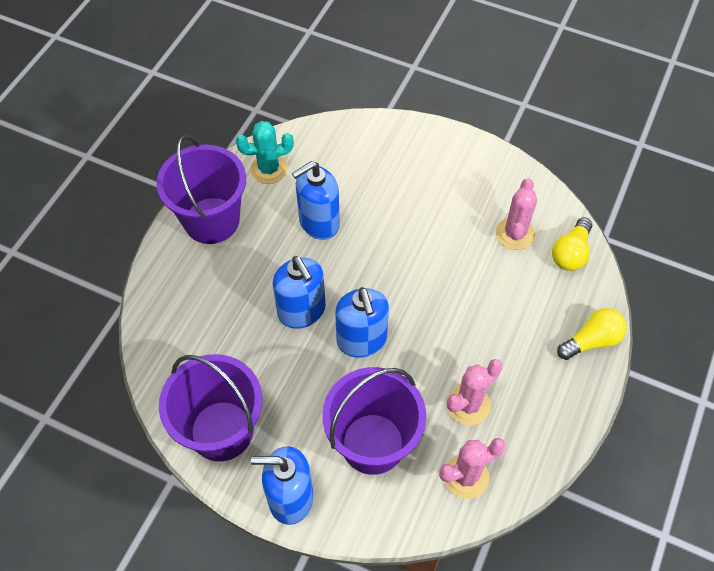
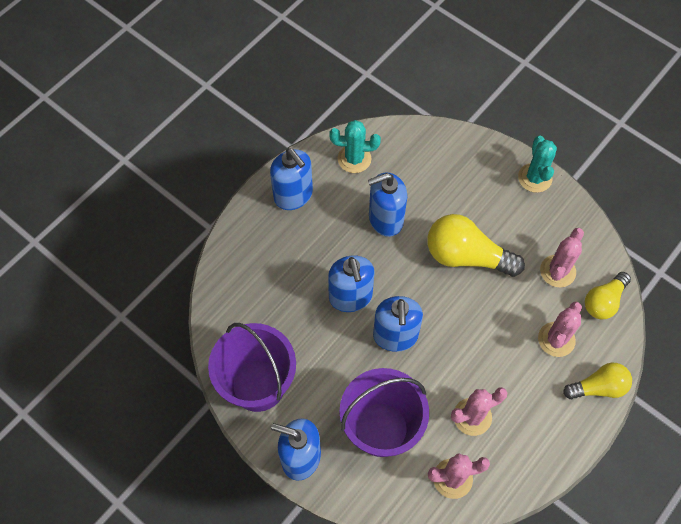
camera: 15 degrees right, 5 degrees up
purple bucket [156,135,246,244] -> blue soap dispenser [270,148,313,210]
none -> yellow light bulb [427,214,525,277]
none -> turquoise cactus [518,136,557,193]
none -> pink cactus [538,302,582,357]

